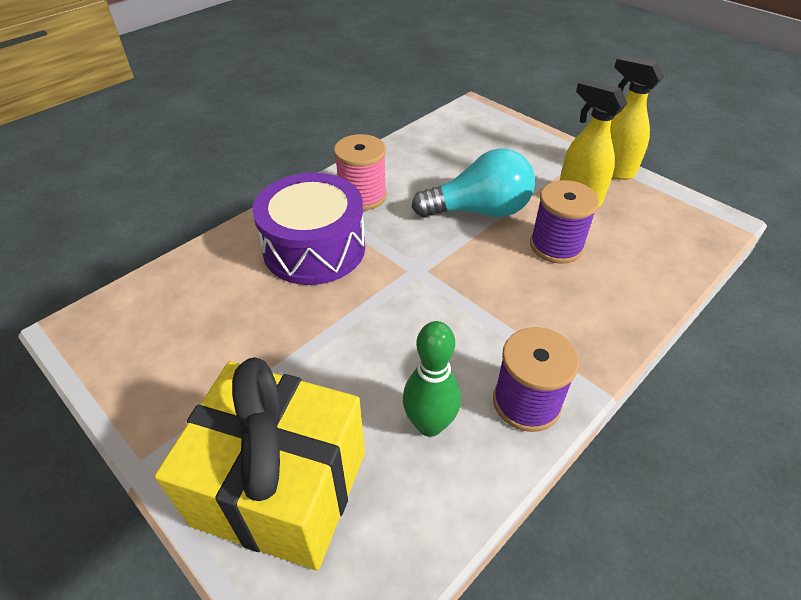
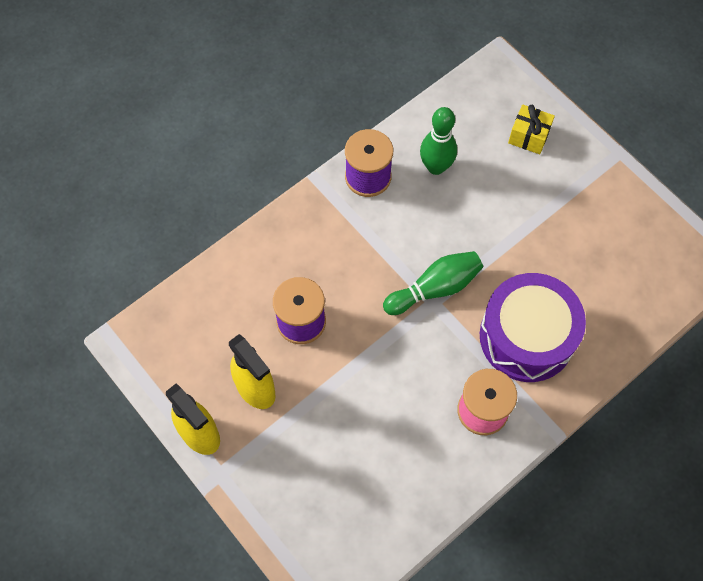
camera: 175 degrees left, 20 degrees up
yellow gift [154,357,365,571] -> yellow gift [508,104,555,154], size x0.42
turquoise light bulb [412,148,535,218] -> none
none -> green bowling pin [383,251,483,315]

